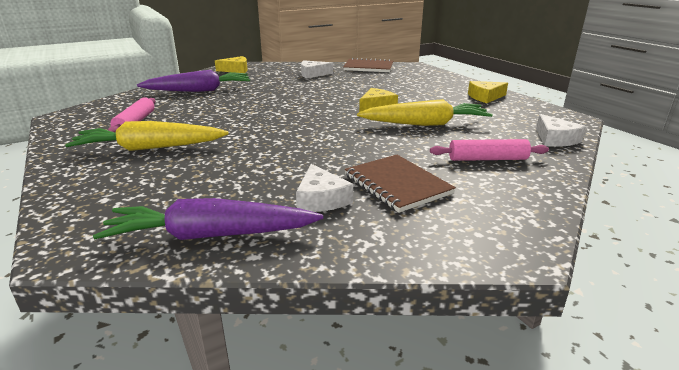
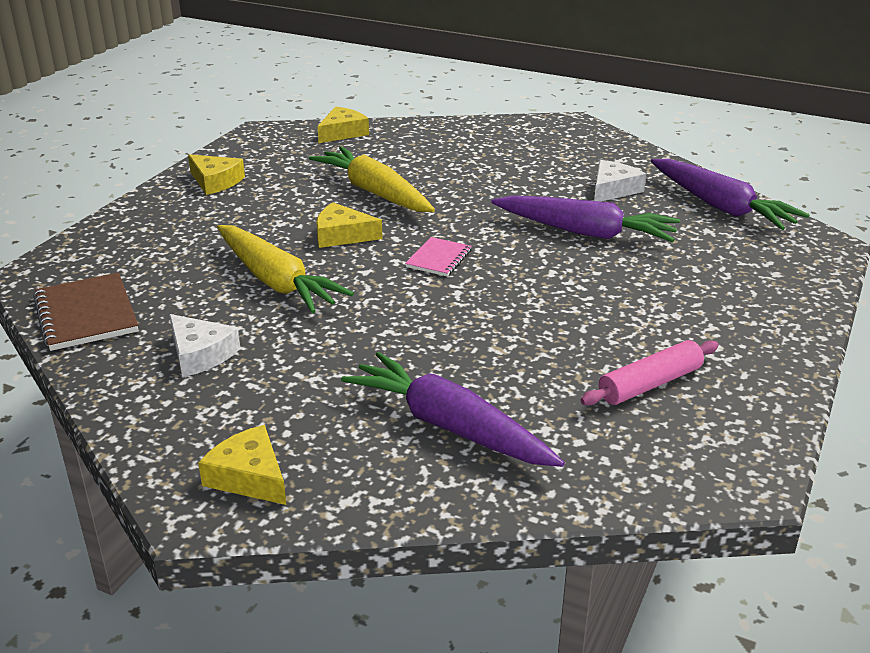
camera: 125 degrees left, 5 degrees up
yellow carrot [65,121,229,151] -> yellow carrot moved to [217,225,354,313]
brown notebook [345,155,456,213] -> none
pink rolling pin [430,139,549,161] -> none
white cheese [536,114,586,147] -> yellow cheese [317,107,369,143]
none -> pink notebook [405,237,472,277]
none -> purple carrot [491,196,680,242]

